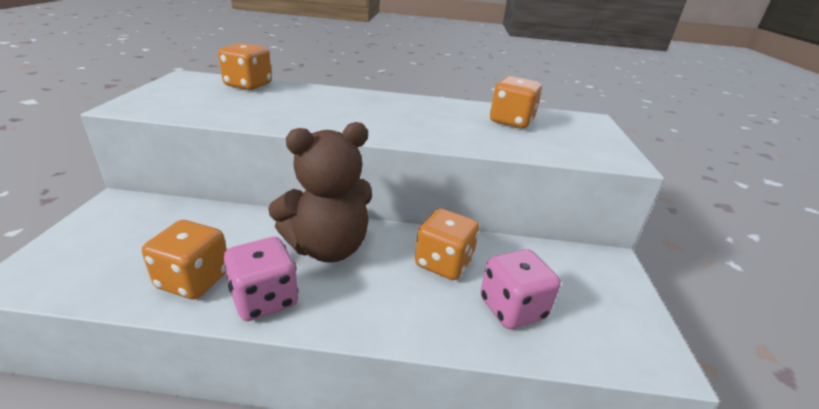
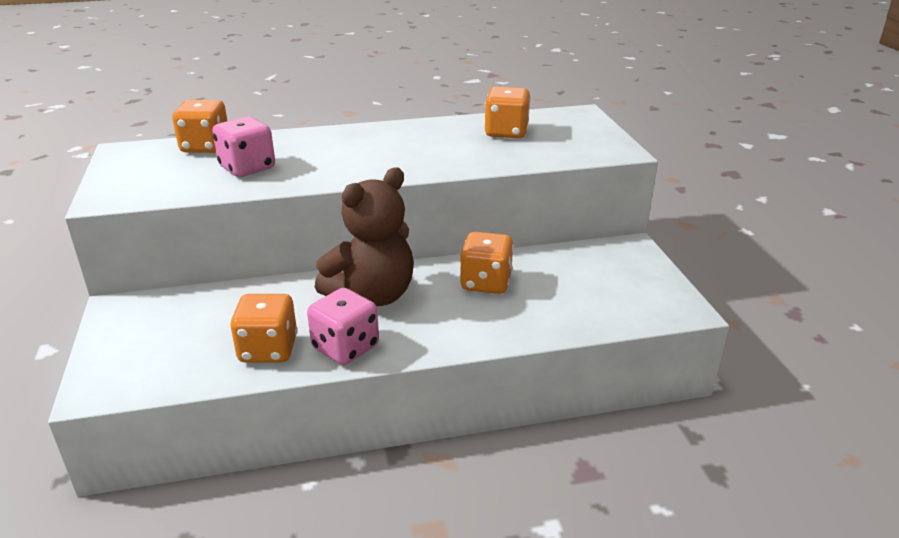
camera: 15 degrees left, 0 degrees up
pink dice [480,249,561,329] -> pink dice moved to [212,116,275,177]

